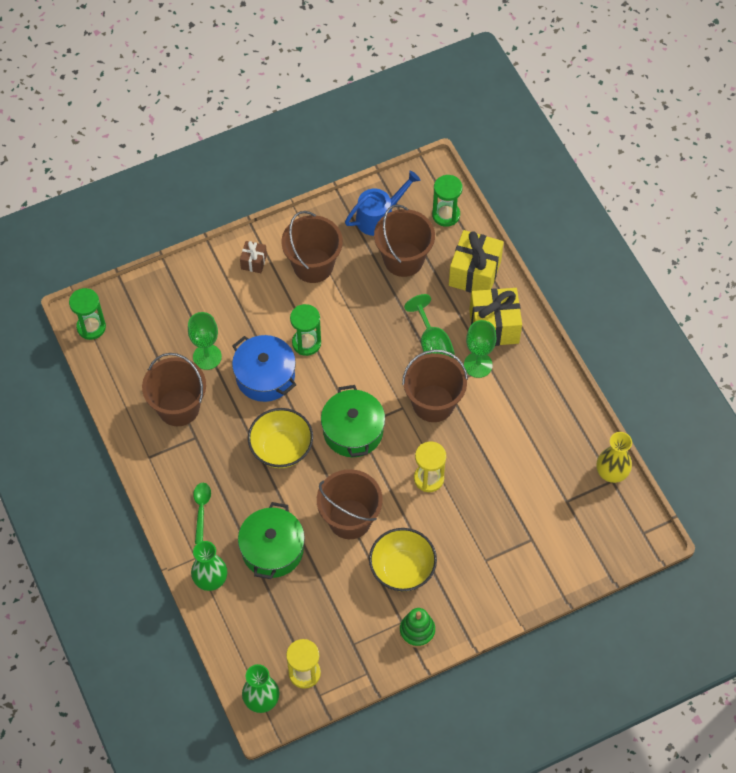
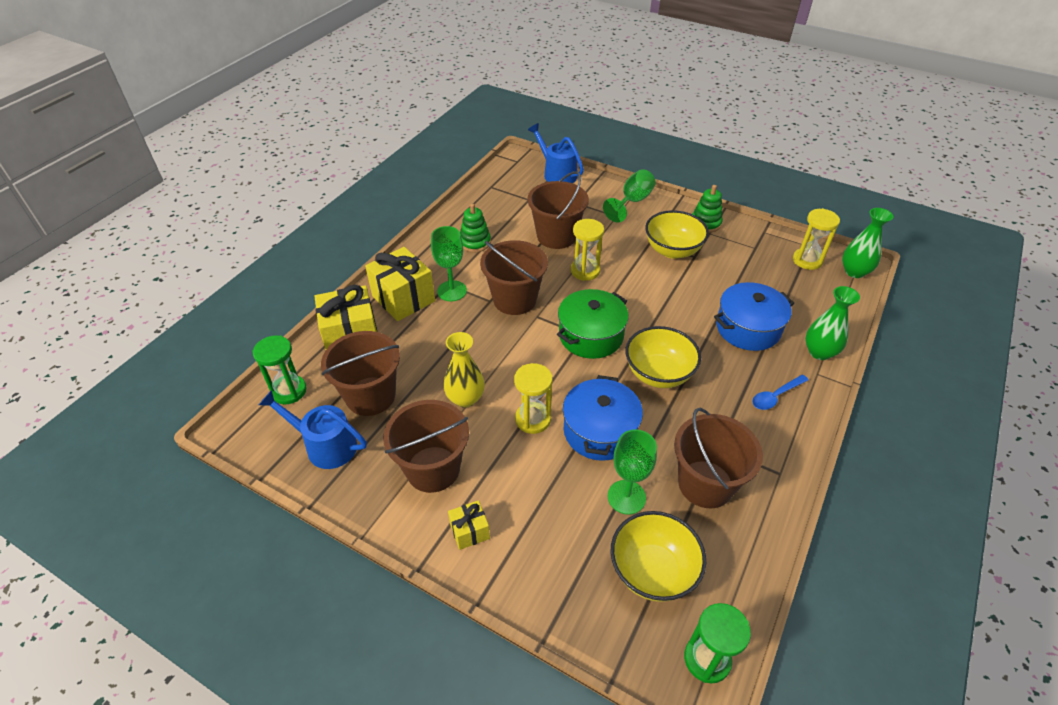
camera: 125 degrees left, 15 degrees down
green spoon [193,483,211,544] -> blue spoon [752,375,808,410]
green pot [238,502,305,579] -> blue pot [714,282,794,351]
brown gift [240,241,267,273] -> yellow gift [448,500,490,550]
green hourglass [290,304,321,356] -> yellow hourglass [514,363,553,434]
brown bucket [317,469,383,539] -> brown bucket moved to [527,171,589,249]
green goblet [404,294,455,358] -> green goblet moved to [603,169,656,223]
yellow vase [597,432,632,483] -> yellow vase moved to [444,332,485,408]
none -> green stacking toy [460,204,491,253]
none -> blue watering can [528,123,584,183]
none -> yellow bowl [611,511,706,602]

